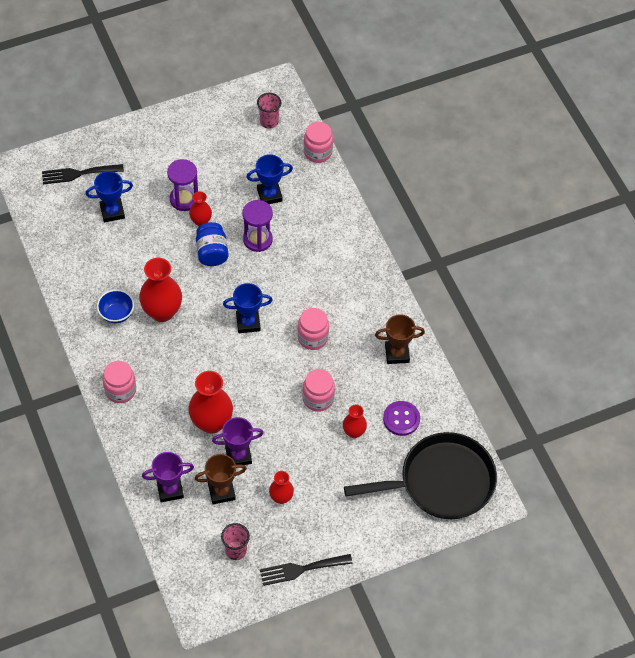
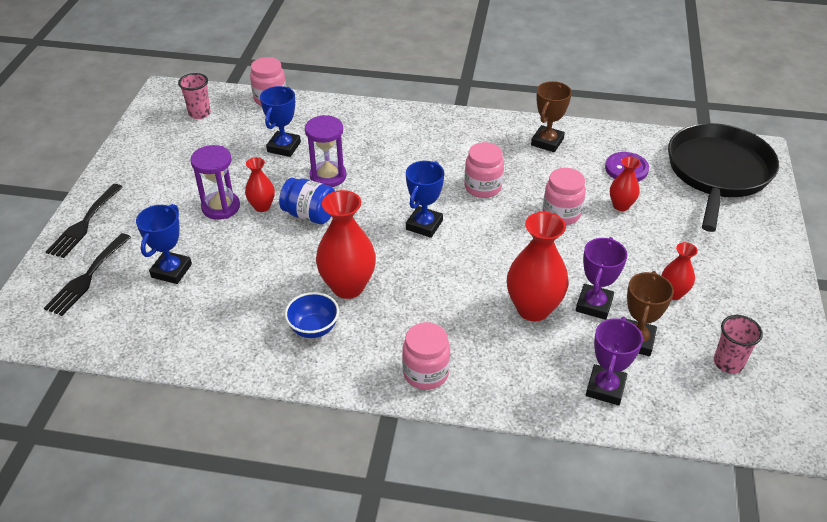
camera: 55 degrees left, 15 degrees down
black fork [260,554,353,586] -> black fork moved to [46,184,123,258]

